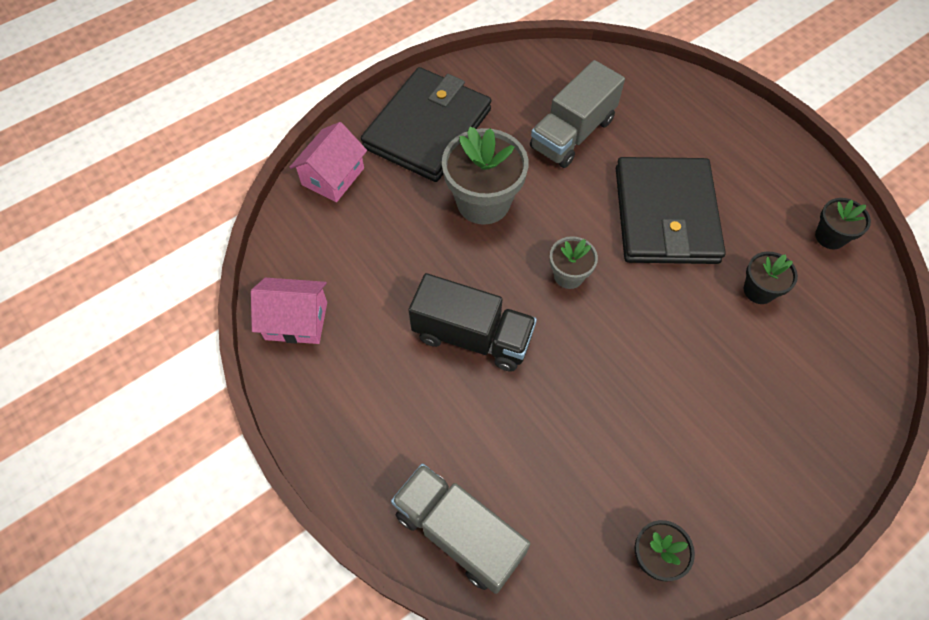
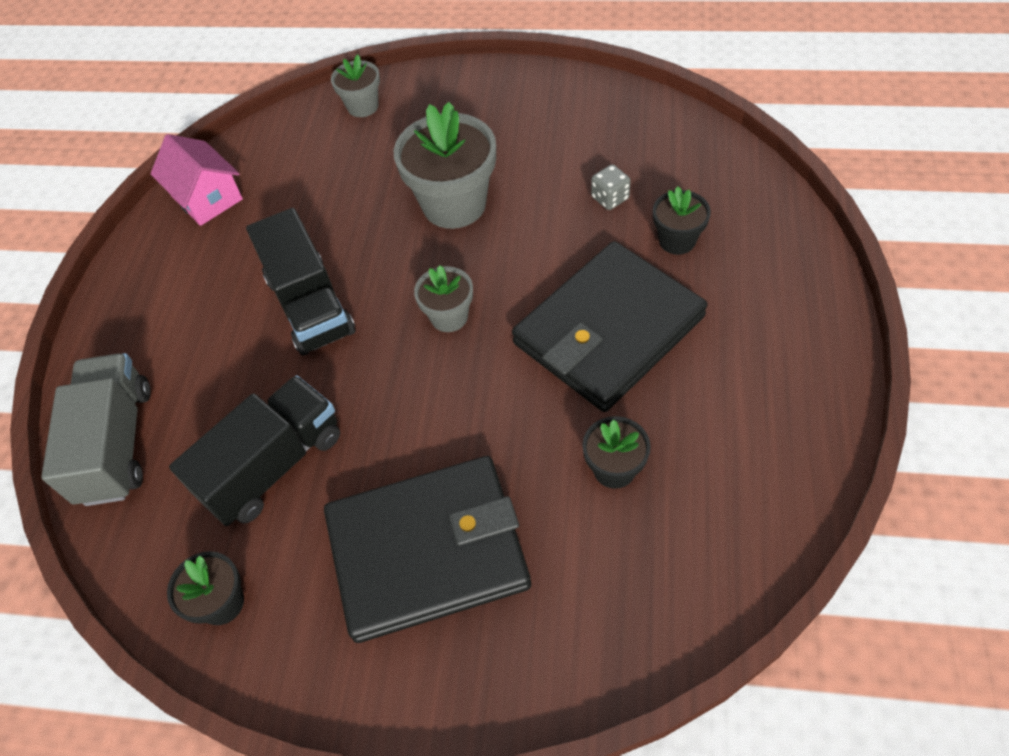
camera: 50 degrees right, 5 degrees down
pink house [289,122,367,202] -> grey flower pot [331,54,380,117]
black wallet [361,67,491,182] -> black wallet moved to [324,456,531,643]
grey truck [530,60,625,168] -> grey dice [591,164,631,210]
black flower pot [815,198,871,249] -> black flower pot moved to [653,186,711,255]
none -> black truck [169,375,340,526]

